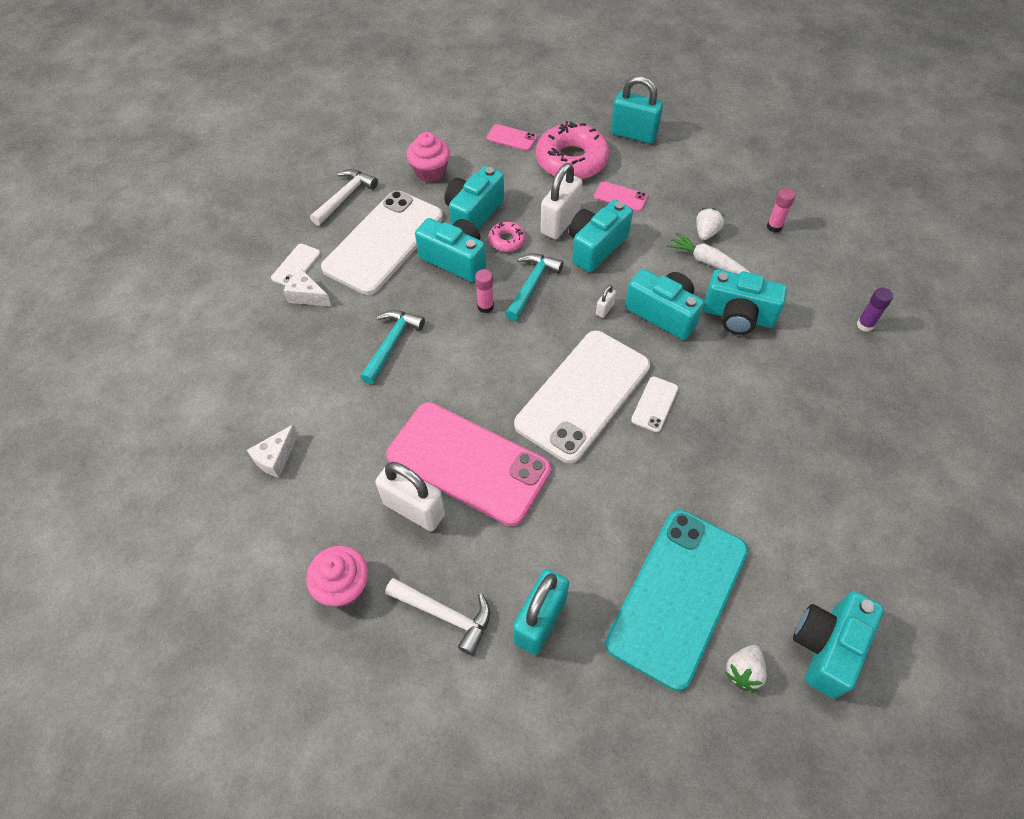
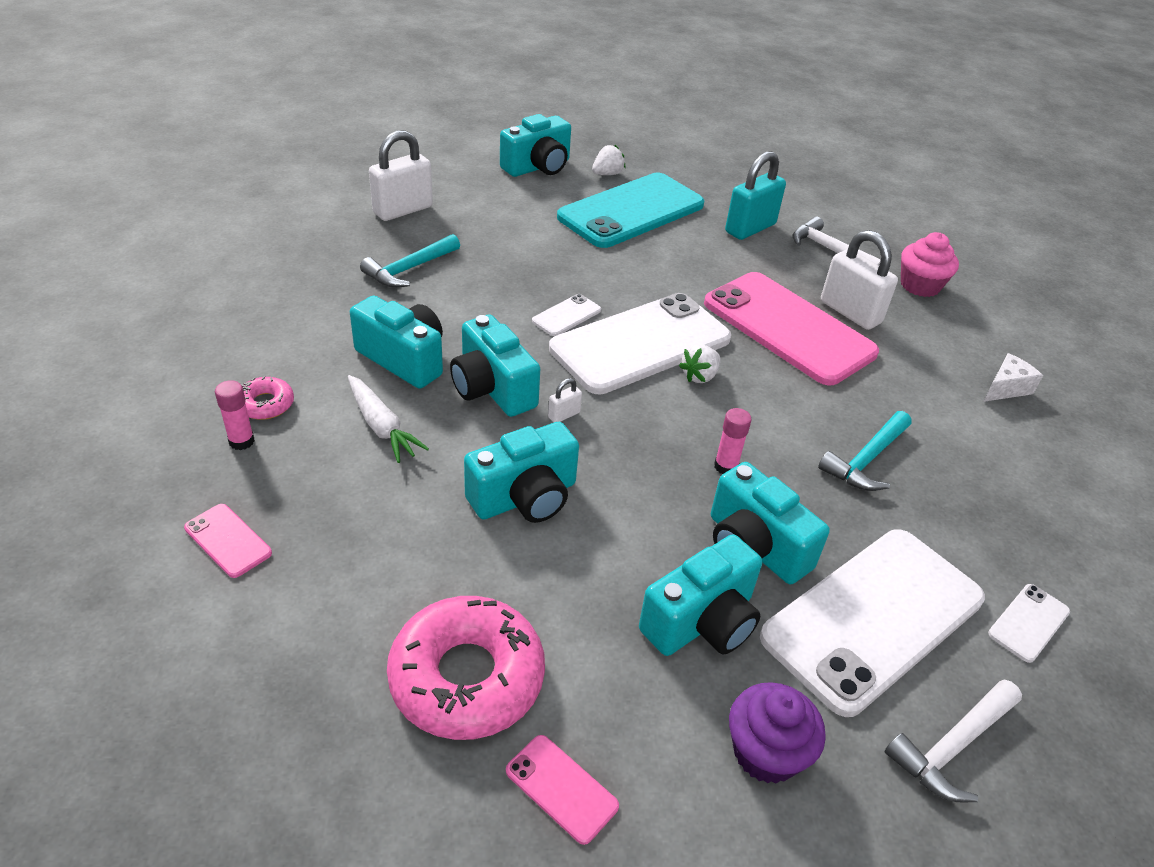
camera: 165 degrees left, 15 degrees down
white cheese [283,270,332,307] -> none
pink cupcake [407,132,450,182] -> purple cupcake [729,682,826,783]
pink donut [489,222,526,252] -> pink donut moved to [241,376,294,420]
turquoise hammer [505,254,563,321] -> turquoise hammer moved to [360,234,460,288]
white padlock [540,163,583,239] -> white padlock moved to [369,130,433,221]
pink phone [594,182,648,212] -> pink phone moved to [184,504,272,578]
turquoise padlock [611,76,663,144] -> none
white strawberry [696,208,725,240] -> white strawberry moved to [679,344,721,383]
purple glue stick [857,288,893,332] -> none

